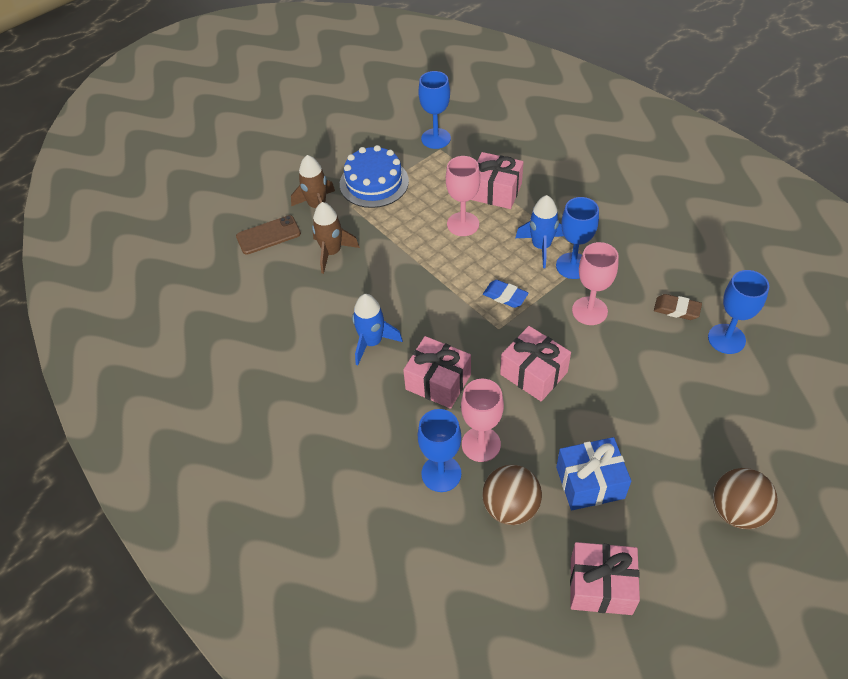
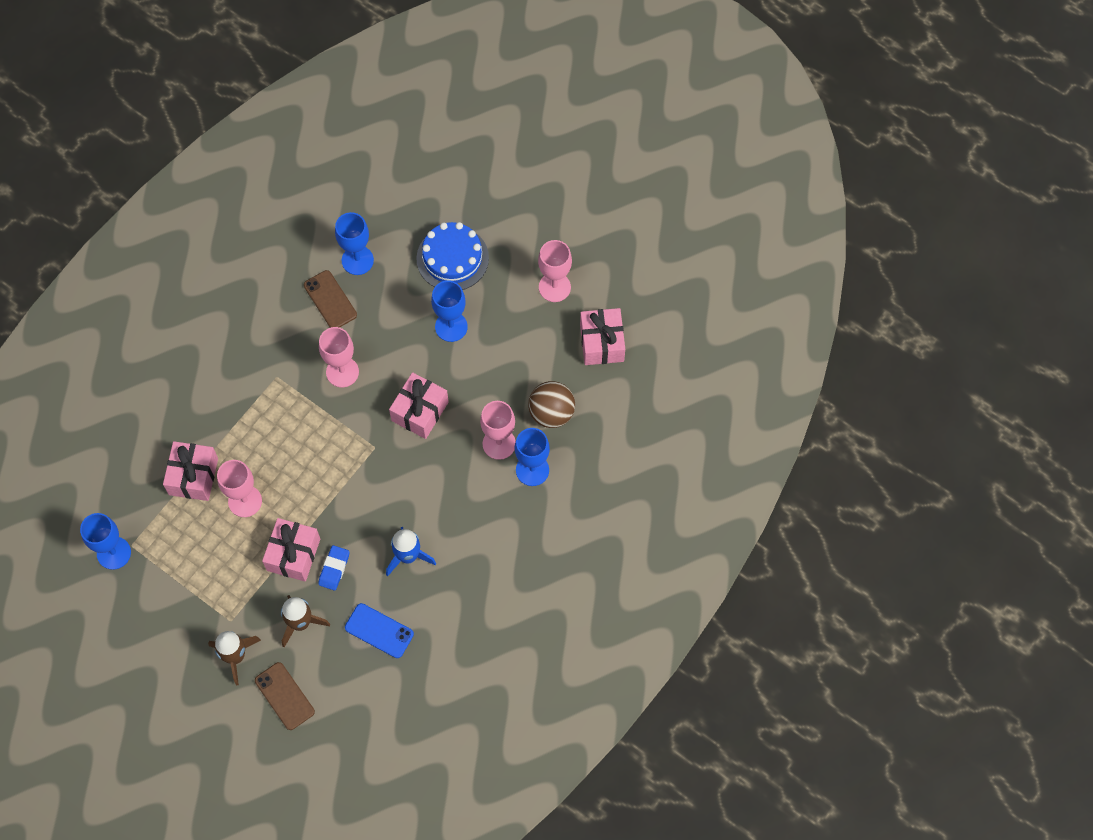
camera: 105 degrees left, 15 degrees up
blue cake [340,145,409,208] -> blue cake moved to [416,222,489,290]
pink gift [403,336,471,409] -> pink gift moved to [262,518,320,582]
blue eraser [483,280,529,308] -> blue eraser moved to [318,545,350,591]
blue rocket [515,195,564,268] -> none
blue goblet [556,197,599,279] -> blue goblet moved to [431,281,468,342]
blue gift [556,437,631,510] -> none
brown eraser [654,294,702,320] -> brown phone [304,270,357,328]
brown ball [713,468,778,529] -> none
none -> blue phone [345,603,414,658]
none -> pink goblet [538,240,572,302]

